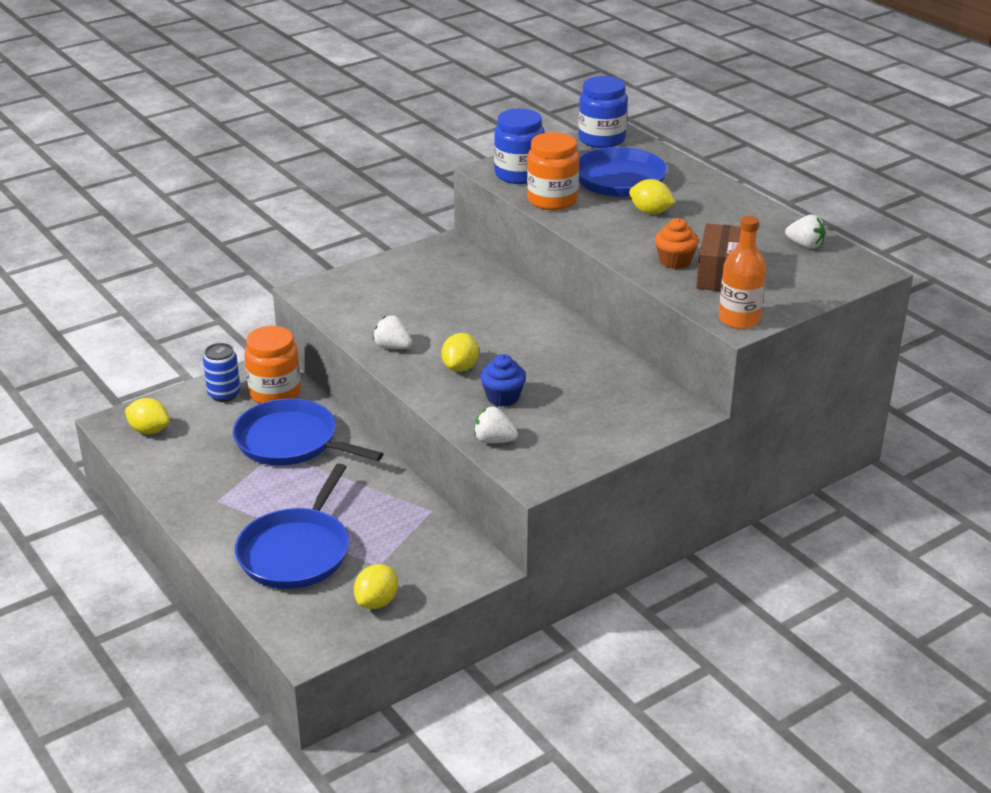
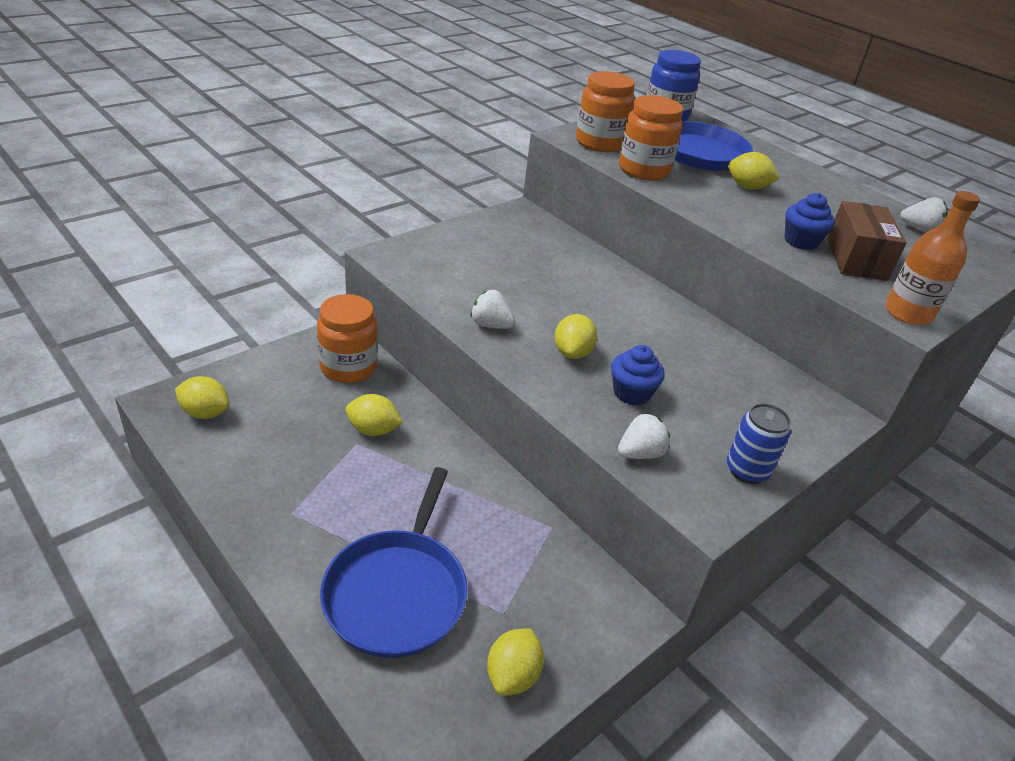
camera: 10 degrees left, 5 degrees up
blue can [203,343,241,402] -> blue can moved to [727,403,791,484]
blue pan [233,398,383,466] -> yellow lemon [346,394,403,436]
white strawberry [474,407,518,443] -> white strawberry turned 135 degrees clockwise [618,413,670,459]
blue jar [494,109,545,184] -> orange jar [576,71,635,152]
orange cupcake [655,218,699,269] -> blue cupcake [784,193,835,250]

